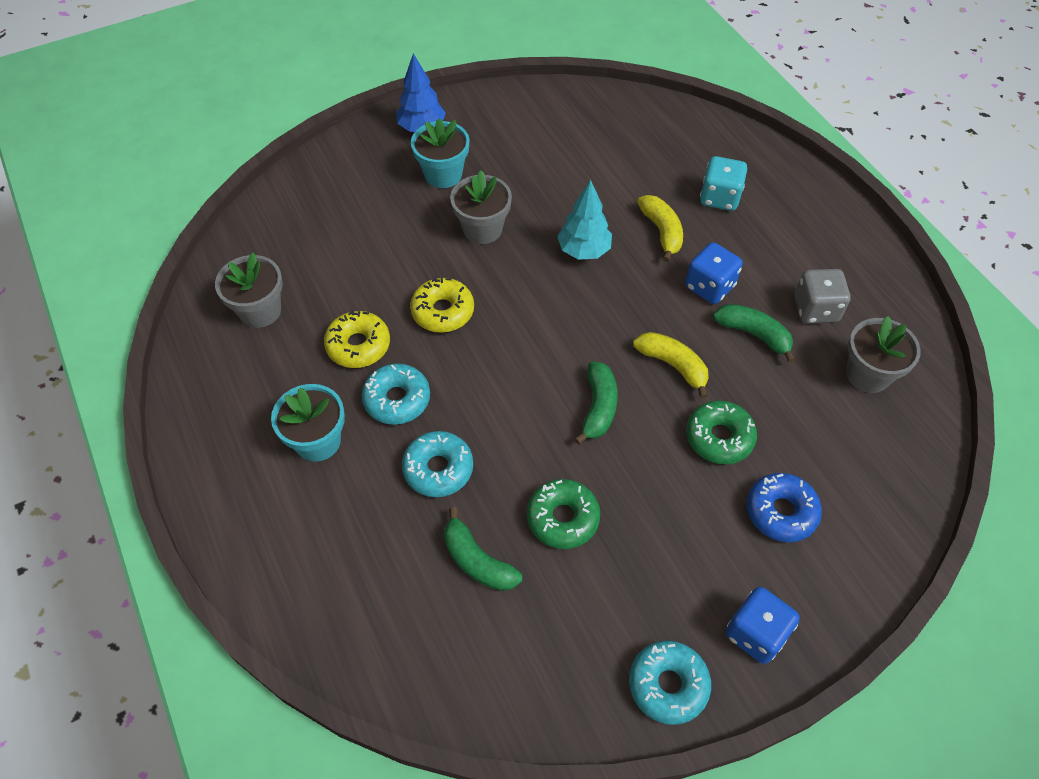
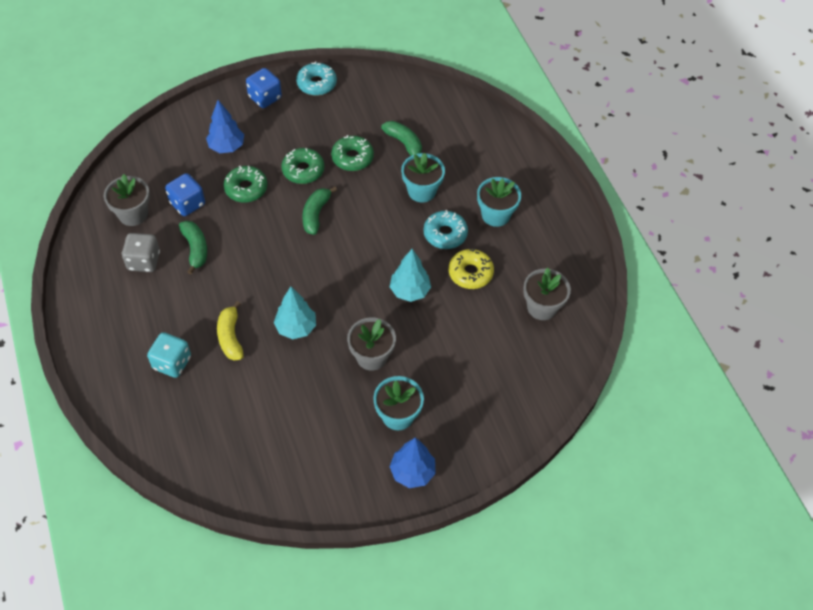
camera: 175 degrees left, 0 degrees up
turquoise donut [402,431,473,497] -> turquoise flower pot [401,153,445,203]
yellow donut [410,277,474,333] -> turquoise tree [390,249,431,302]
yellow banana [633,332,709,399] -> none
blue dice [685,242,743,304] -> blue dice moved to [165,173,205,216]
green banana [713,304,795,363] -> green banana turned 150 degrees counterclockwise [179,221,207,274]
blue donut [747,473,822,542] -> blue tree [206,100,244,153]
none -> green donut [281,148,324,184]

